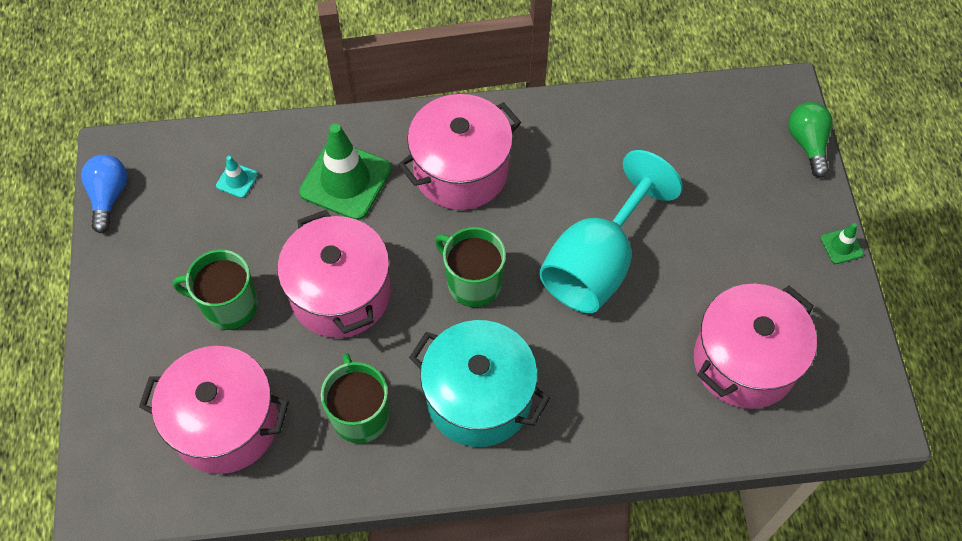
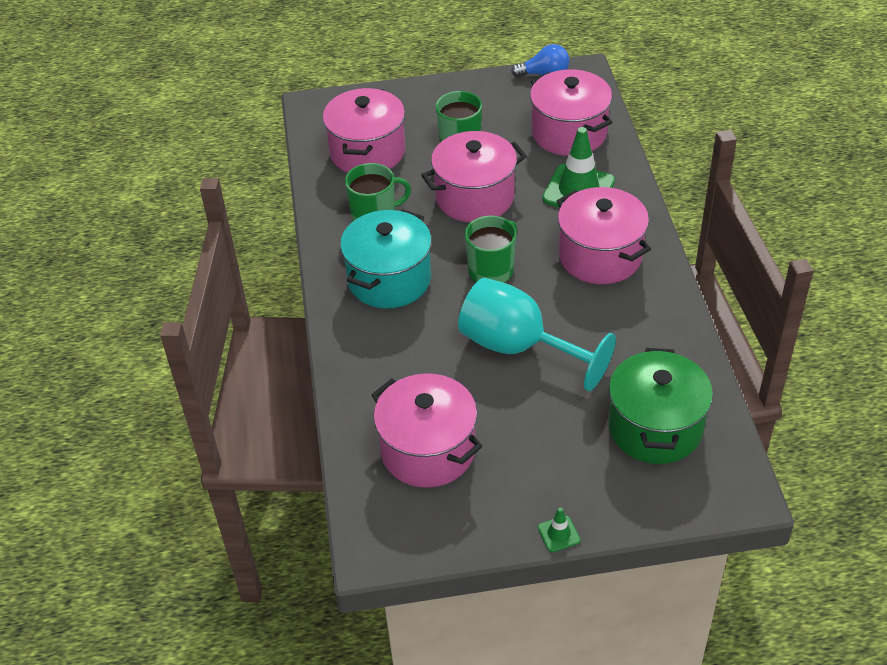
camera: 90 degrees right, 15 degrees down
turquoise traffic cone [216,156,258,198] -> pink pot [530,69,612,156]
green light bulb [788,102,833,178] -> none
none -> green pot [608,348,713,464]

